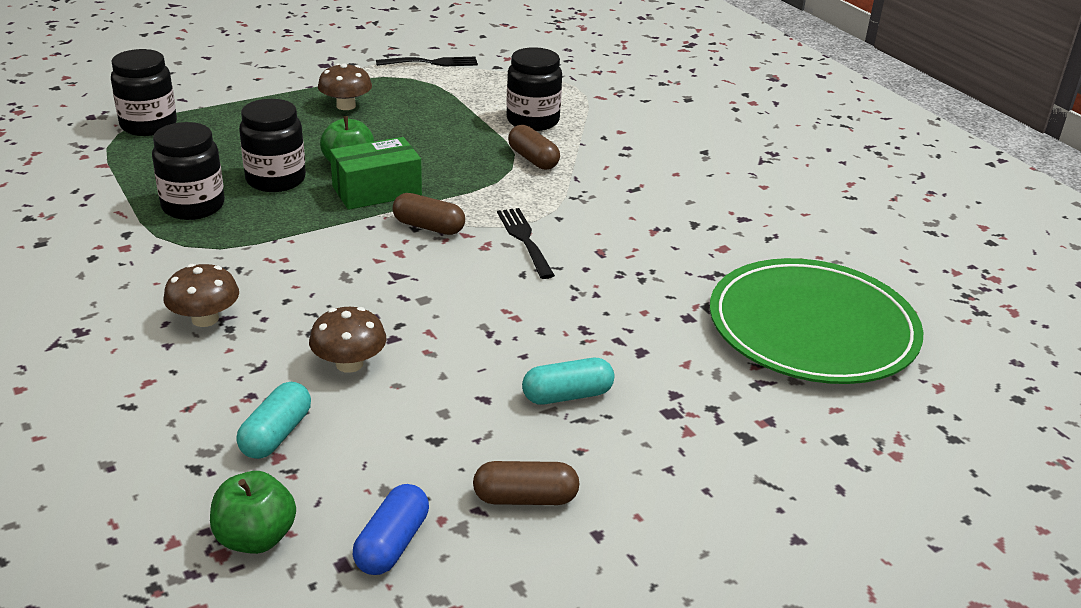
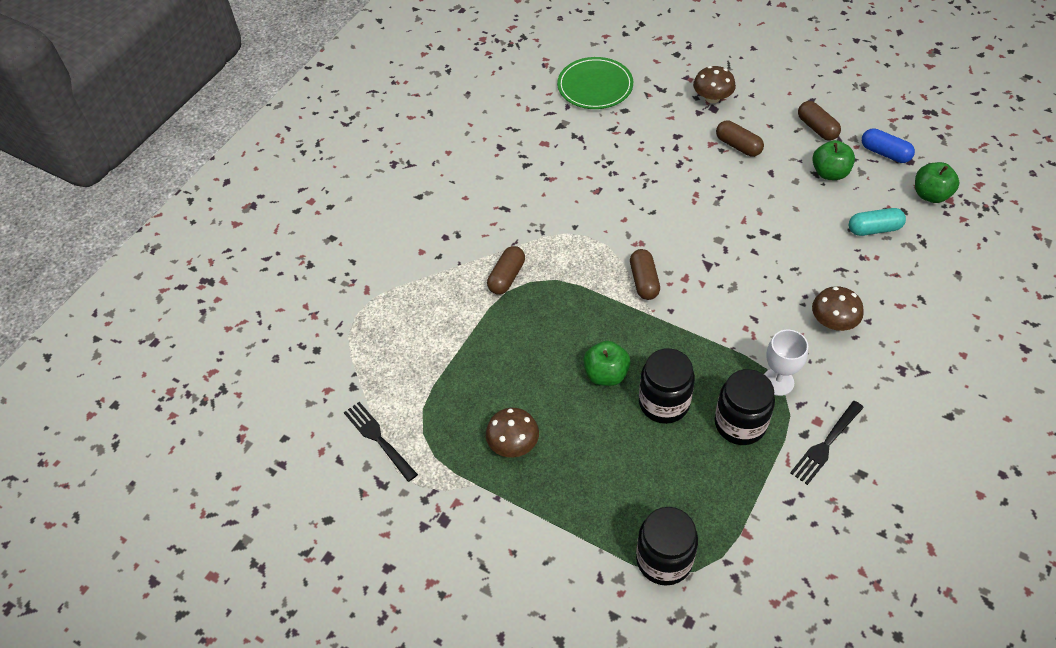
camera: 115 degrees left, 20 degrees up
brown mushroom [309,307,387,373] -> brown mushroom moved to [693,66,736,103]
green box [330,137,422,210] -> none
blue capsule [353,484,429,575] -> blue capsule turned 45 degrees clockwise [862,128,915,163]
black fork [497,208,555,279] -> black fork moved to [790,401,864,485]
black jar [506,47,562,131] -> none
turquoise capsule [522,358,615,405] -> brown capsule [716,120,764,157]
green plate [710,258,923,384] -> green plate [557,57,633,109], size x0.63
none -> white goblet [764,330,808,396]
none -> green apple [812,140,855,180]

